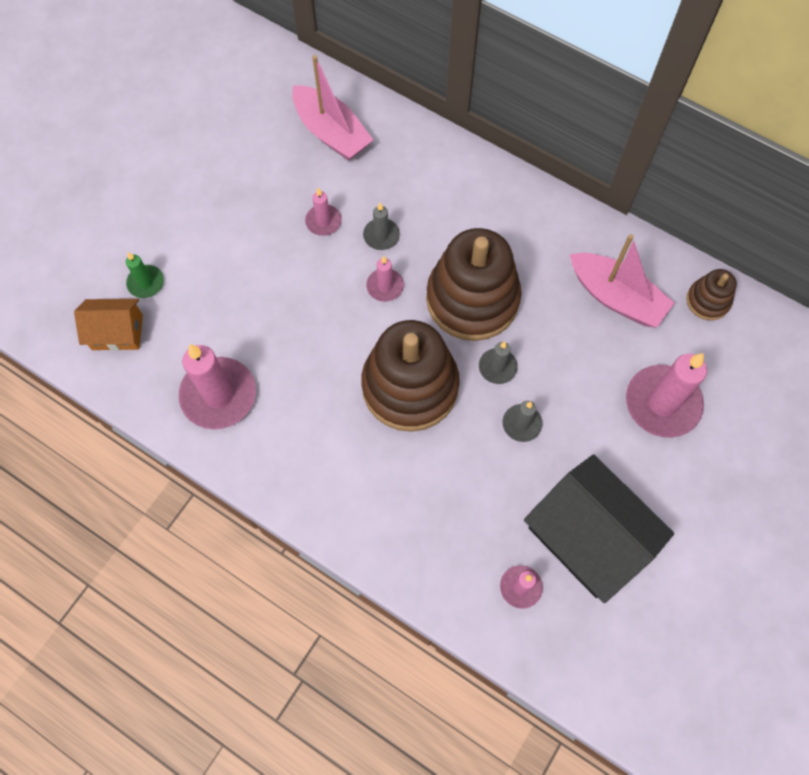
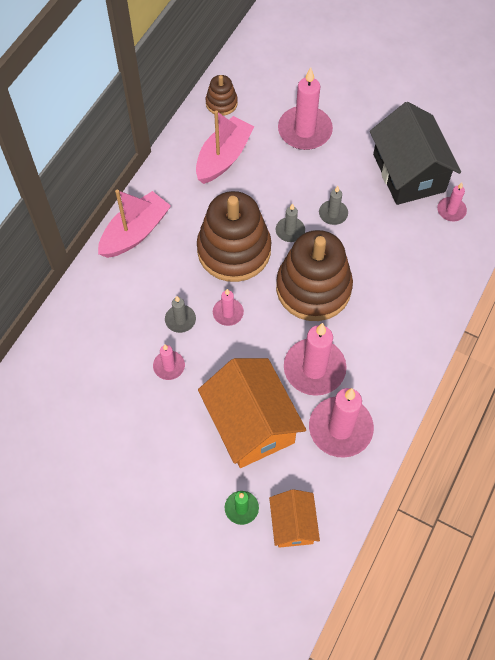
camera: 95 degrees left, 5 degrees down
pink boat [292,55,373,161] -> pink boat moved to [98,190,171,258]
black house [524,454,674,603] -> black house turned 60 degrees counterclockwise [370,102,461,205]
none -> orange house [198,358,306,468]
none -> pink candle [284,323,346,396]

